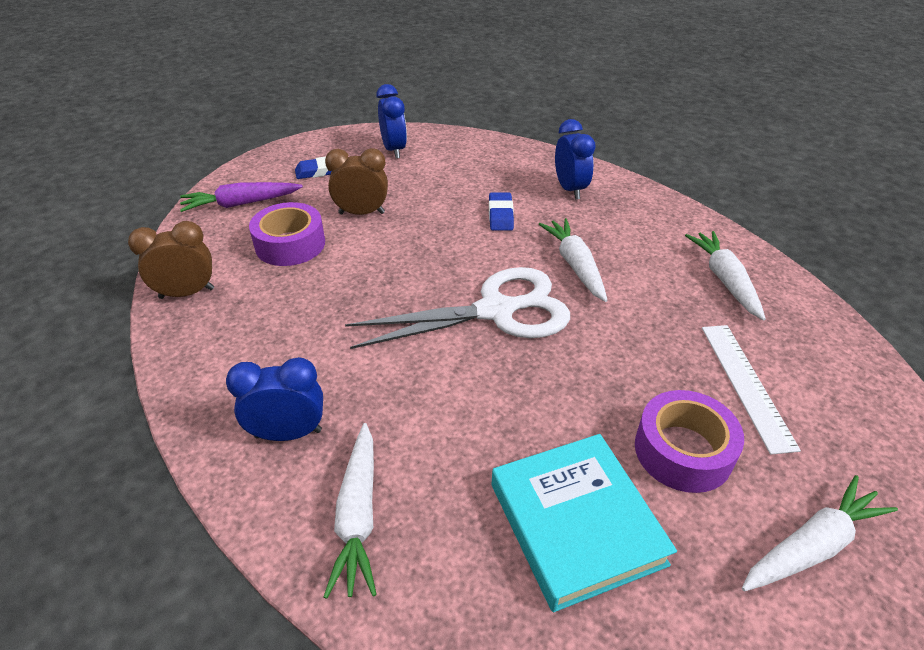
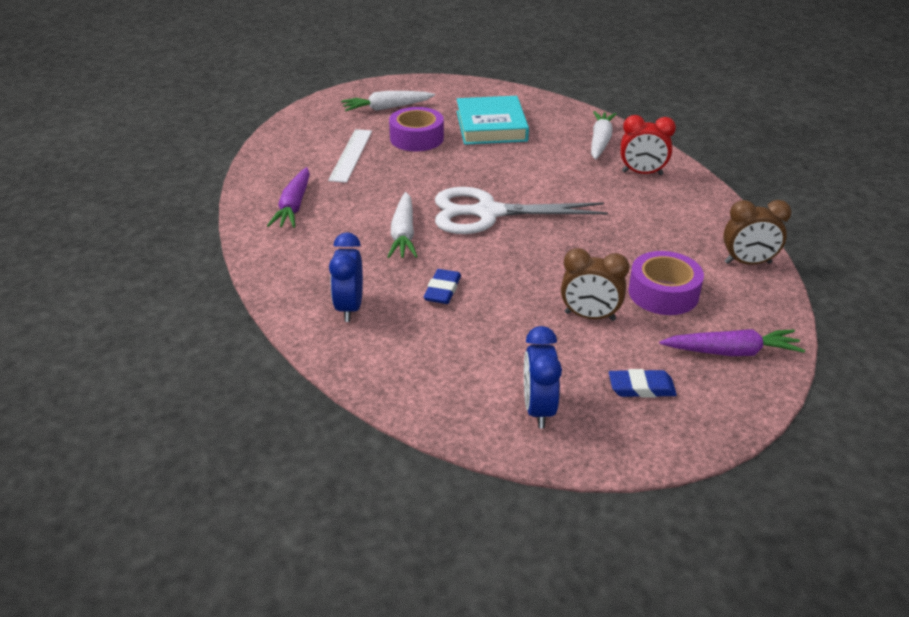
camera: 165 degrees left, 5 degrees down
blue clock [226,357,323,441] -> red clock [621,115,676,175]
white carrot [685,231,766,320] -> purple carrot [267,167,310,228]

